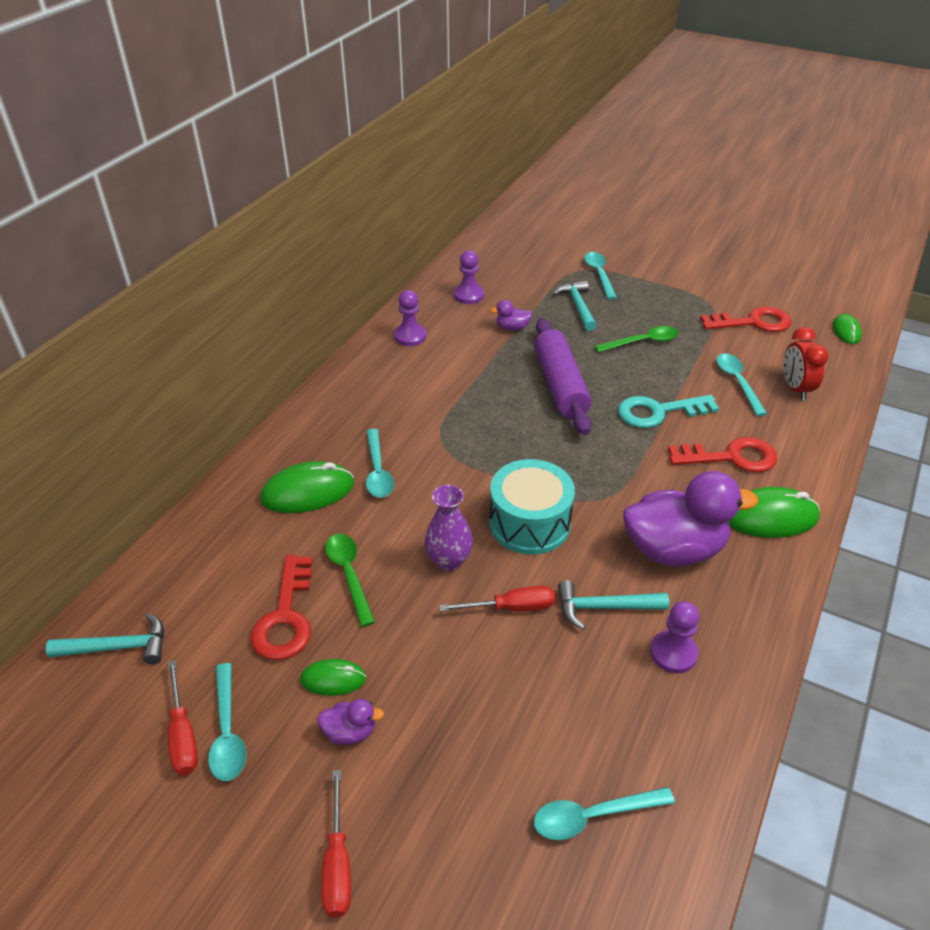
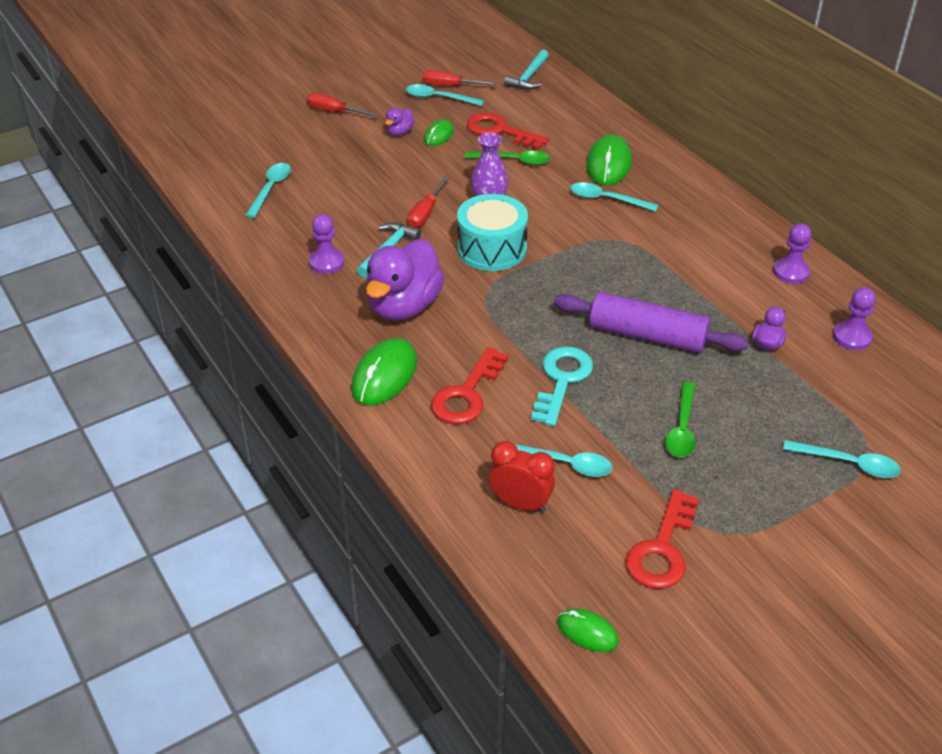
camera: 120 degrees right, 0 degrees up
turquoise hammer [553,281,597,331] -> none

